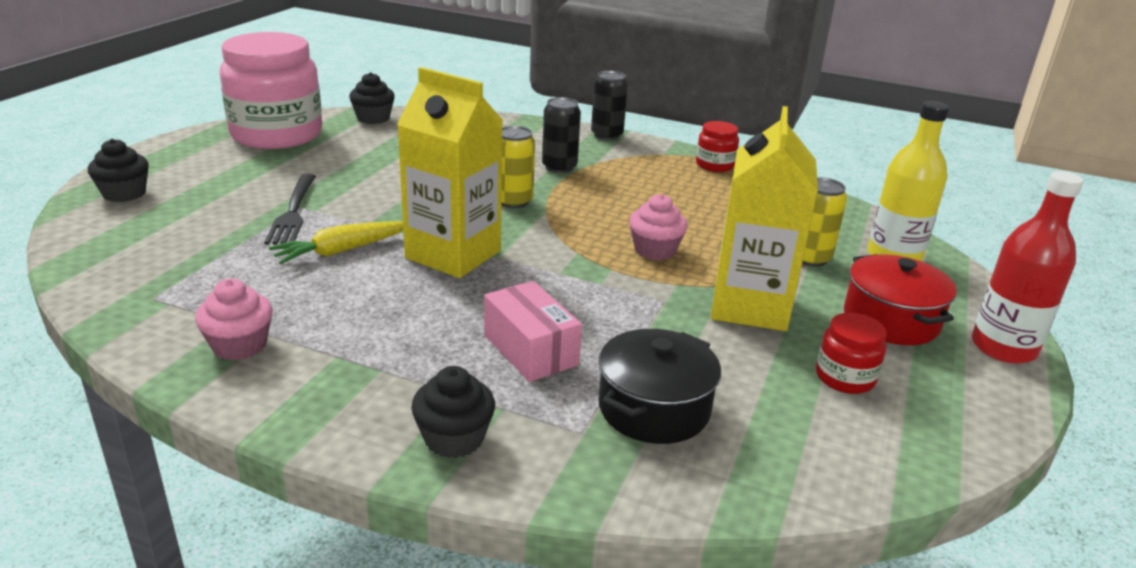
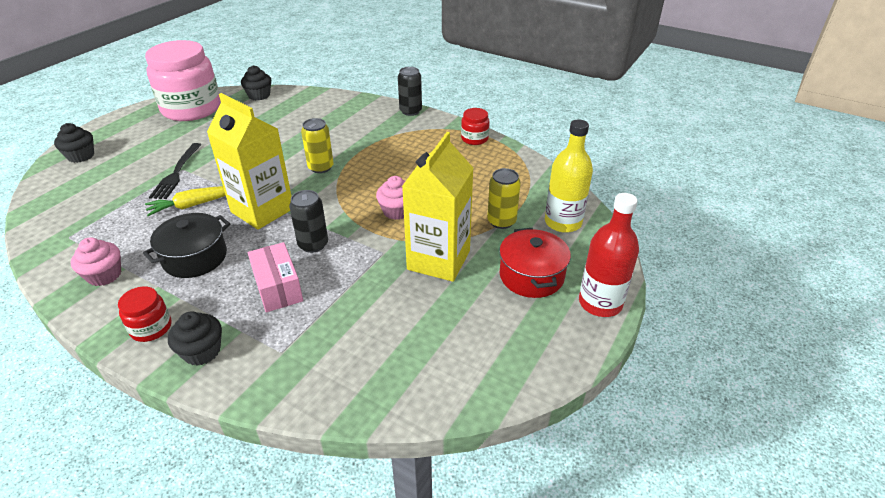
camera: 10 degrees right, 10 degrees up
black can [542,97,581,173] -> black can moved to [289,190,328,253]
black pot [598,329,721,444] -> black pot moved to [143,213,231,278]
red jar [816,313,887,394] -> red jar moved to [118,286,172,342]

